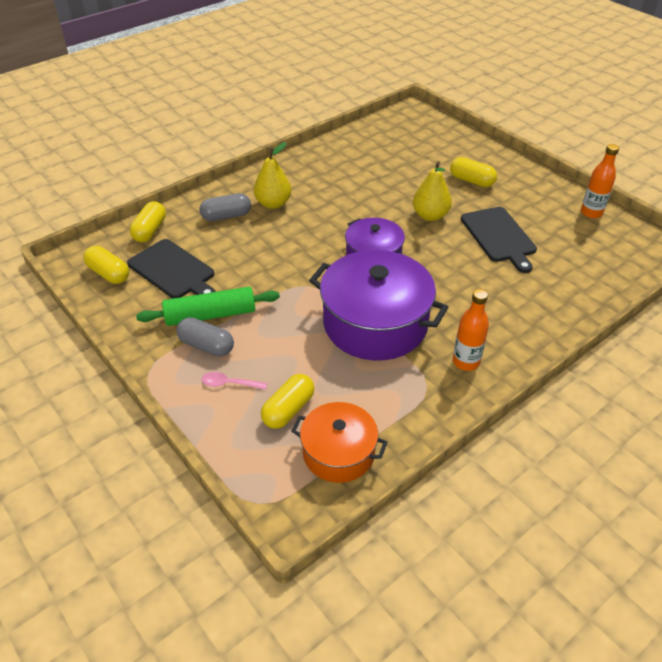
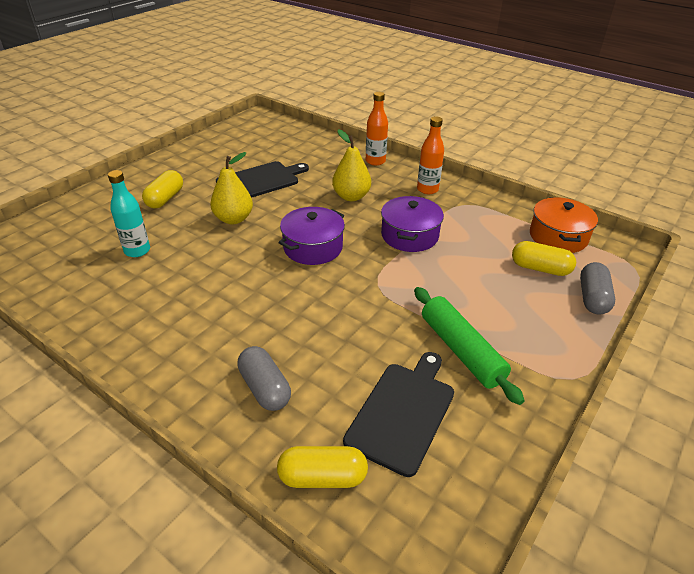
camera: 105 degrees left, 5 degrees down
yellow capsule [83,246,129,284] -> none
grey capsule [176,317,234,357] -> grey capsule moved to [580,262,615,315]
pink spoon [202,372,267,390] -> none
yellow pear [254,142,291,209] -> yellow pear moved to [332,129,371,201]
purple pot [309,250,448,360] -> purple pot [381,196,444,252], size x0.58
orange bottle [581,144,619,218] -> orange bottle moved to [366,92,388,166]
none -> turquoise bottle [108,170,150,257]

